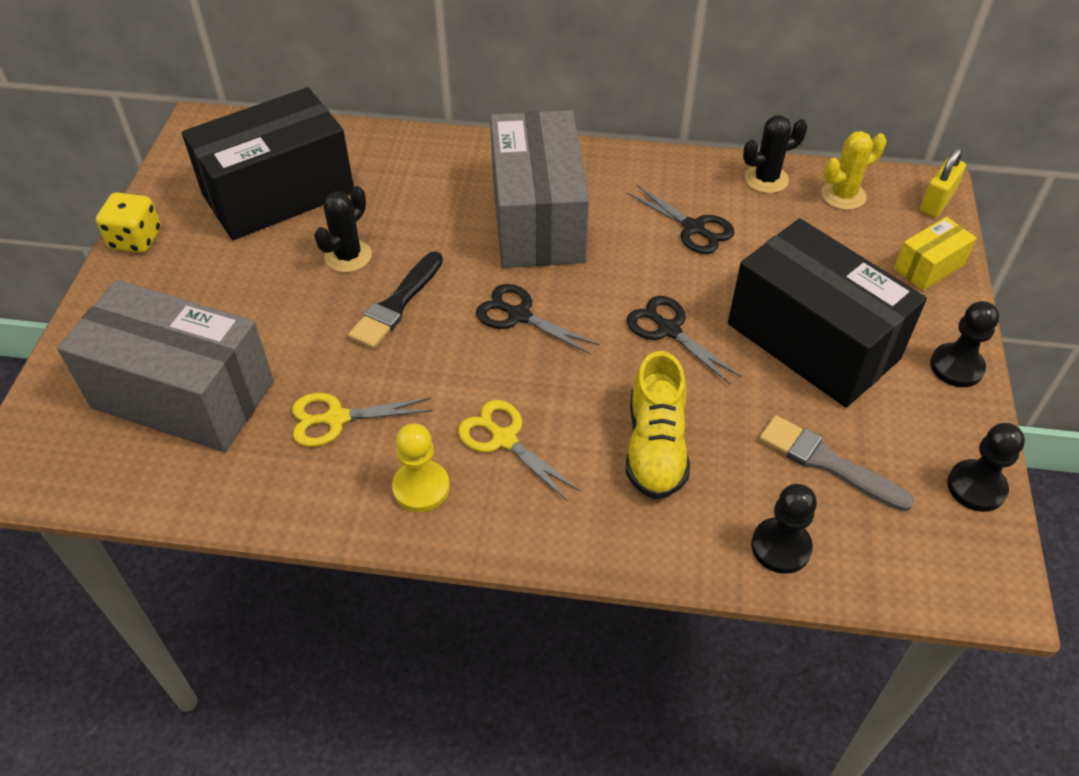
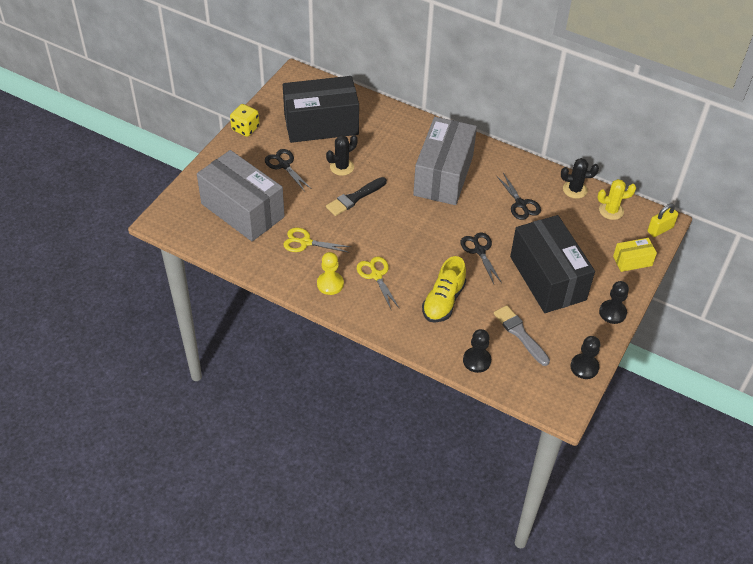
camera: 20 degrees right, 0 degrees up
black scissors [476,284,600,355] -> black scissors moved to [265,149,311,192]

